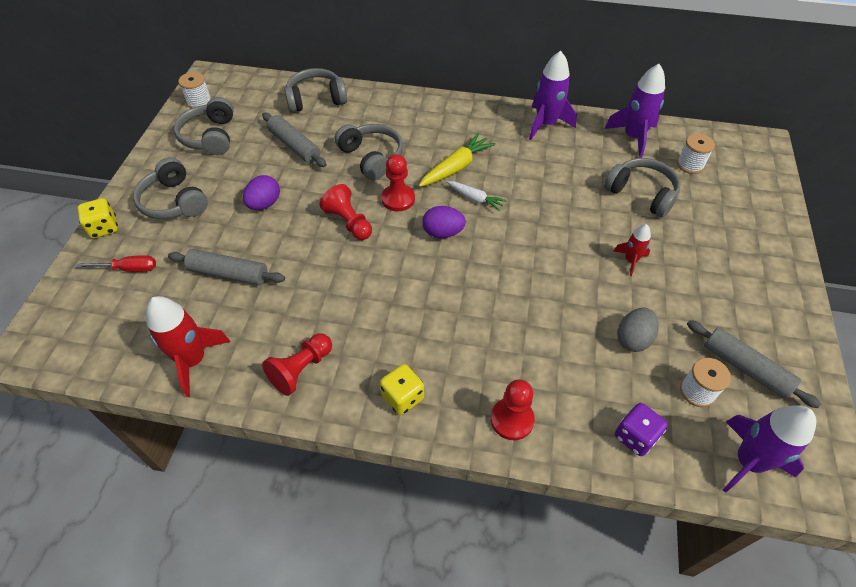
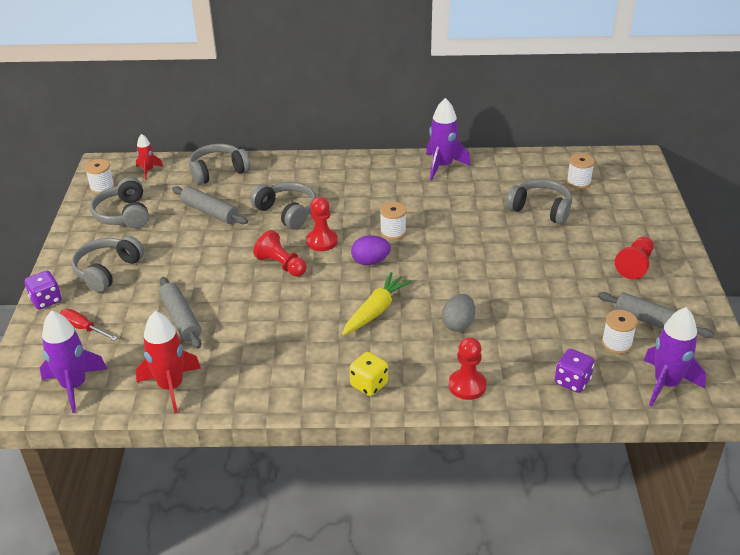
camera: 10 degrees left, 15 degrees down
red screwdriver [76,255,156,272] -> red screwdriver turned 135 degrees counterclockwise [60,309,118,341]
yellow dice [78,198,118,239] -> purple dice [25,271,61,309]
grey headphones [133,157,208,219] -> grey headphones turned 75 degrees clockwise [71,236,145,292]
grey rolling pin [168,249,285,285] -> grey rolling pin turned 60 degrees clockwise [159,277,201,349]
purple egg [243,175,280,210] -> none
red pawn [262,333,332,396] -> red pawn moved to [615,236,654,279]
yellow carrot [419,133,496,187] -> yellow carrot moved to [342,272,412,335]
white carrot [447,181,507,211] -> white spool [380,202,407,240]
purple rocket [604,64,665,158] -> purple rocket moved to [40,310,107,413]
red rocket [614,224,651,276] -> red rocket moved to [136,134,163,179]
grey egg [617,308,659,352] -> grey egg moved to [442,294,475,331]

